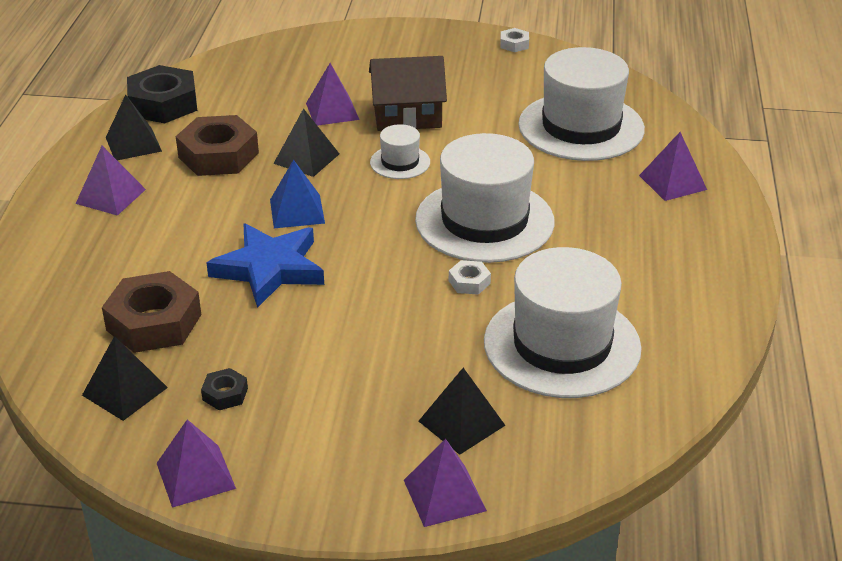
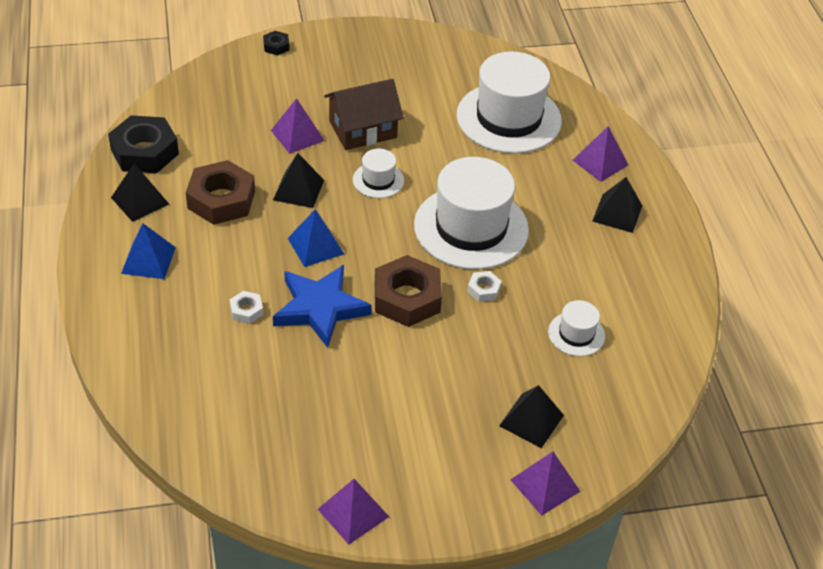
camera: 20 degrees left, 10 degrees up
purple pyramid [76,146,146,216] -> blue pyramid [121,223,176,279]
black pyramid [82,336,168,421] -> black pyramid moved to [593,177,642,233]
brown nut [102,271,201,353] -> brown nut moved to [375,255,442,327]
black nut [201,368,248,410] -> black nut moved to [263,31,290,56]
white hat [484,247,642,398] -> white hat [548,300,605,356], size x0.46
white nut [500,28,529,52] -> white nut moved to [230,291,263,324]

